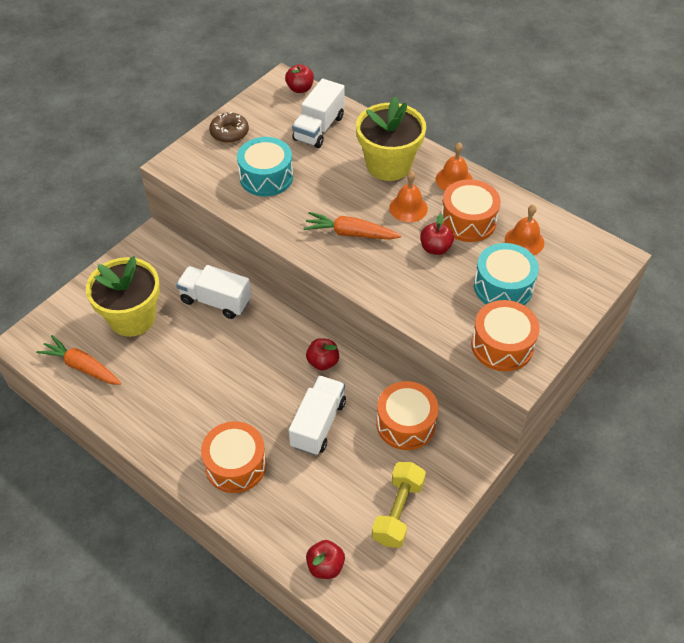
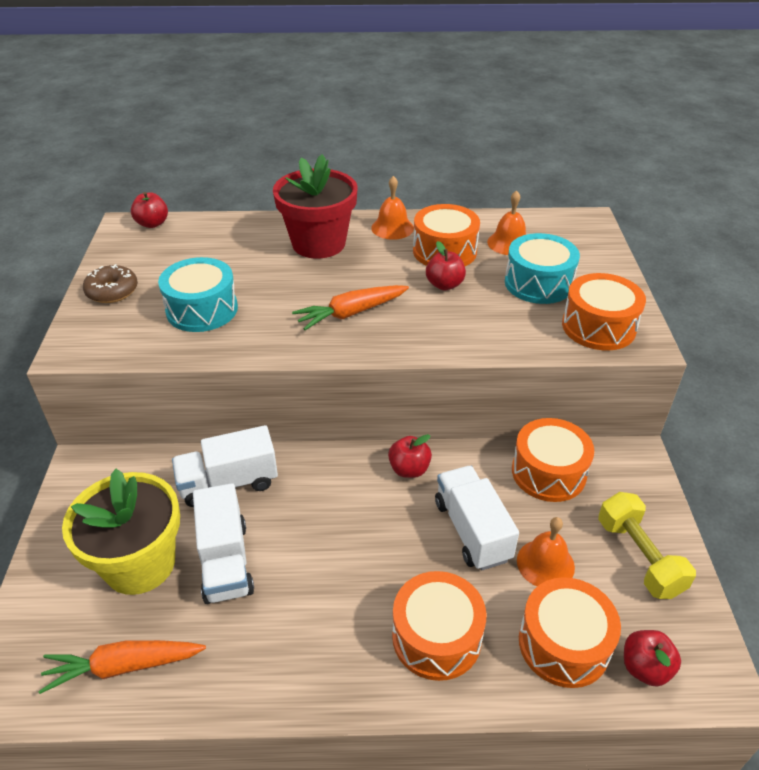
camera: 40 degrees left, 10 degrees down
white truck [292,79,345,148] -> white truck moved to [193,483,254,604]
yellow flower pot [356,96,426,181] -> red flower pot [273,154,358,259]
orange bell [389,171,428,222] -> orange bell moved to [517,517,575,586]
none -> orange drum [519,577,621,688]

